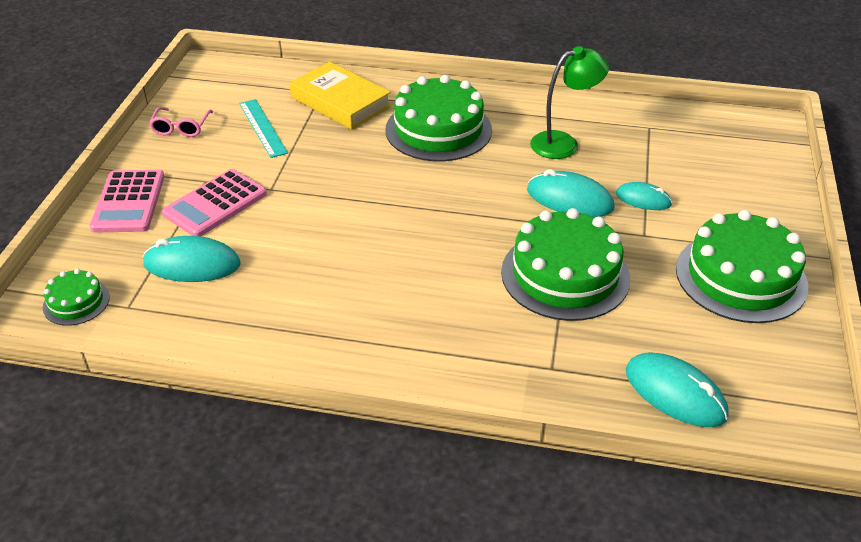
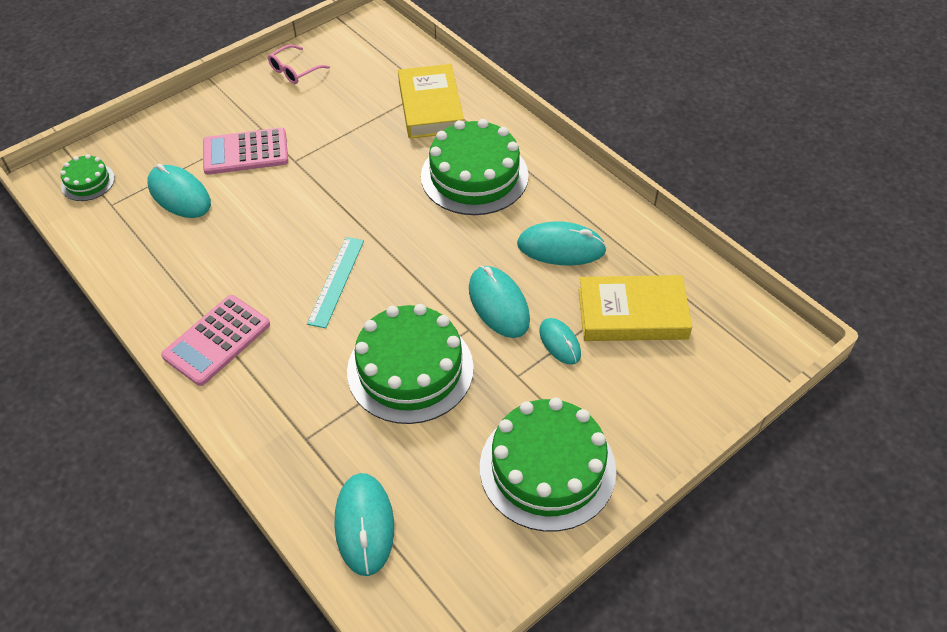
camera: 40 degrees right, 10 degrees up
pink calculator [90,170,164,233] -> pink calculator moved to [161,295,270,386]
turquoise ruler [239,99,288,158] -> turquoise ruler moved to [307,237,364,328]
green lamp [530,46,609,159] -> turquoise mouse [517,221,607,266]
none -> yellow book [578,275,692,341]

